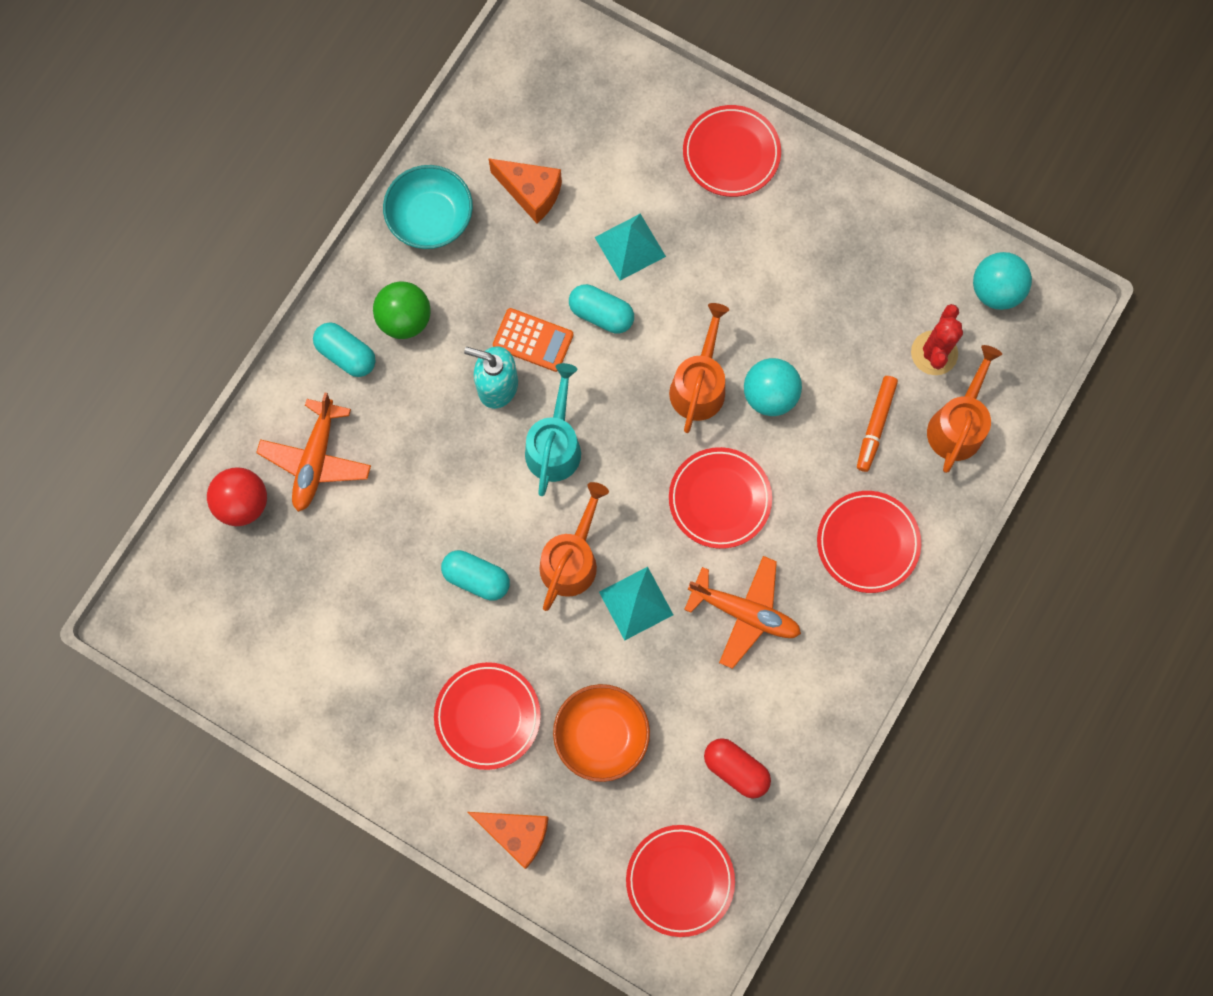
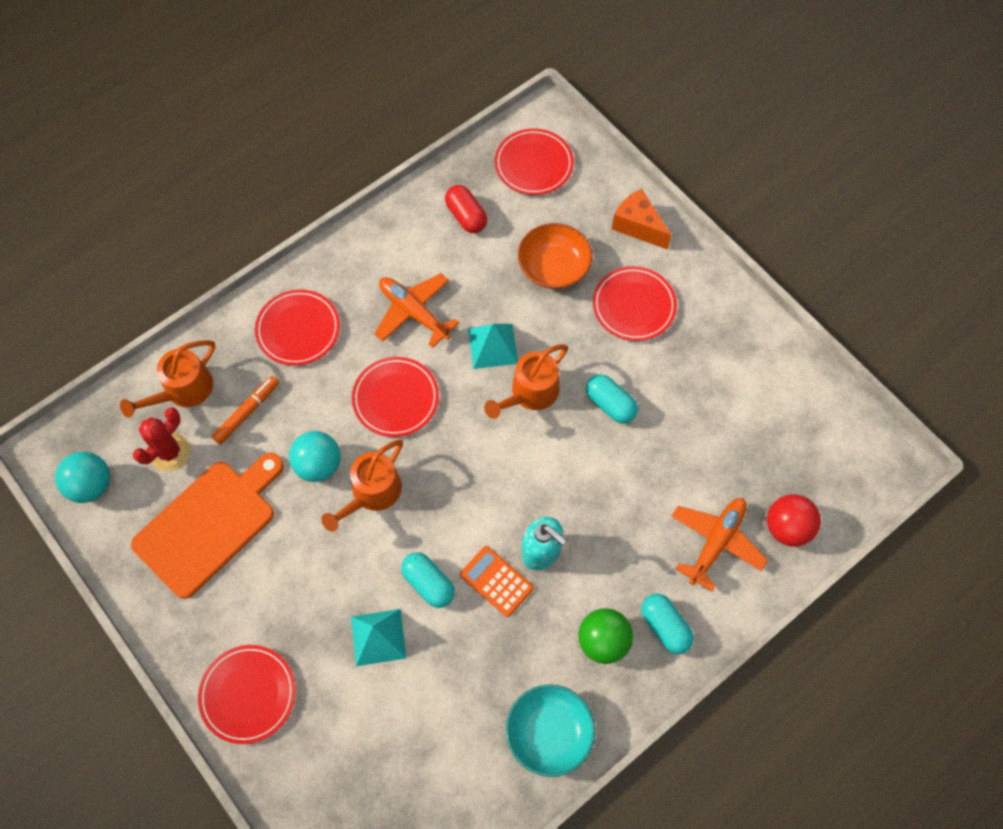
camera: 160 degrees left, 10 degrees down
orange cheese [488,158,562,223] -> none
turquoise watering can [525,363,581,496] -> none
none -> orange cutting board [131,453,284,599]

